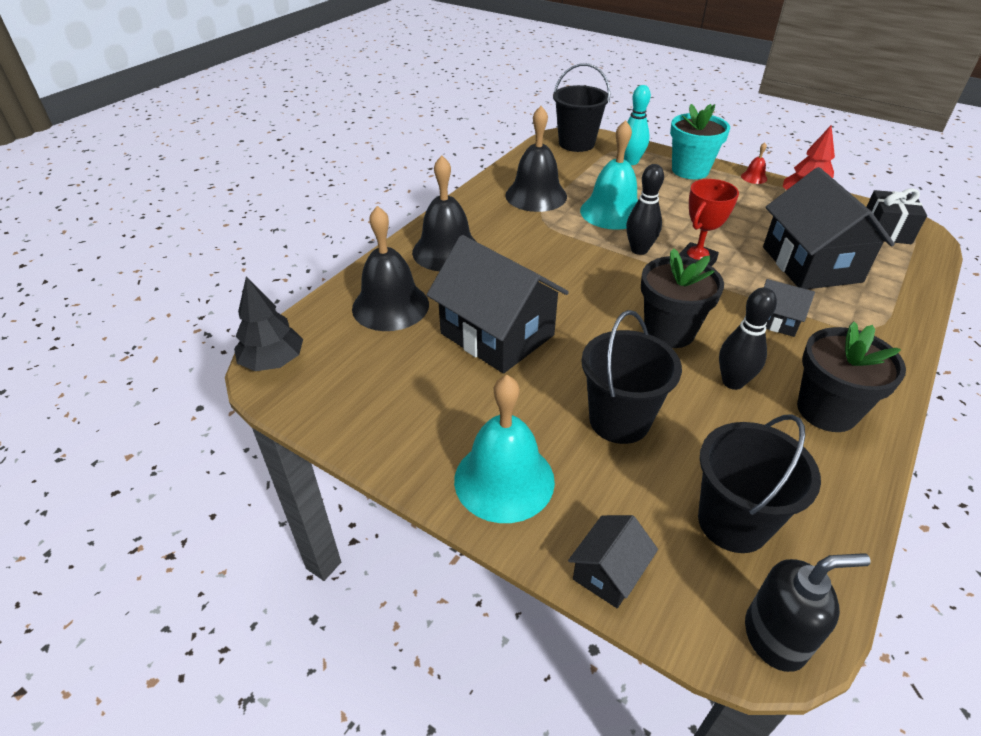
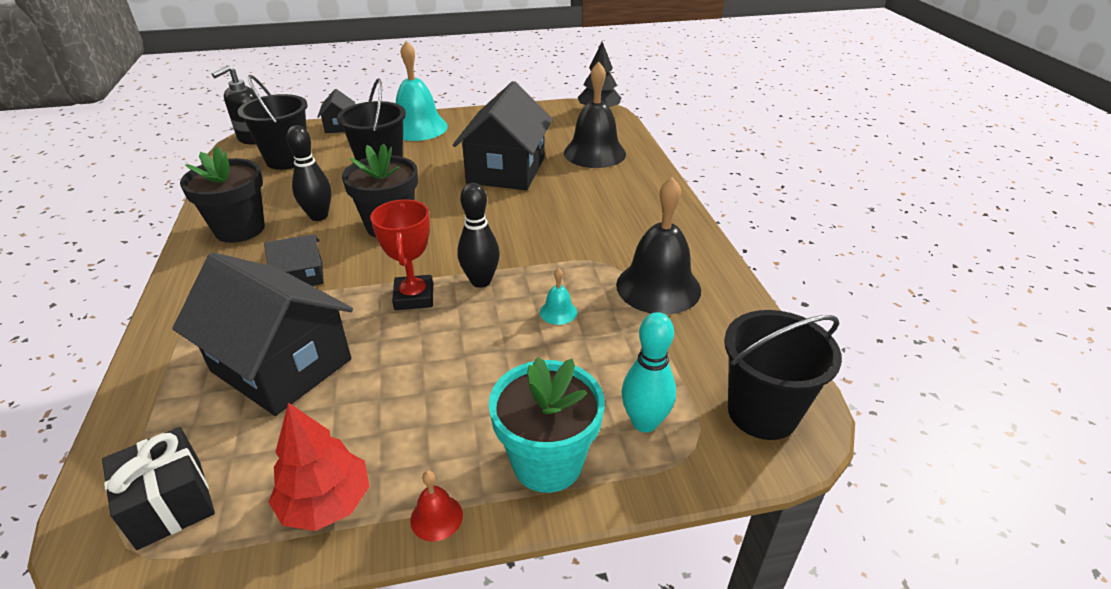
camera: 135 degrees right, 5 degrees down
black bell [412,155,477,271] -> none
black house [427,235,569,373] -> black house turned 75 degrees counterclockwise [453,81,553,190]
turquoise bell [580,120,638,230] -> turquoise bell [540,268,577,325], size x0.43

